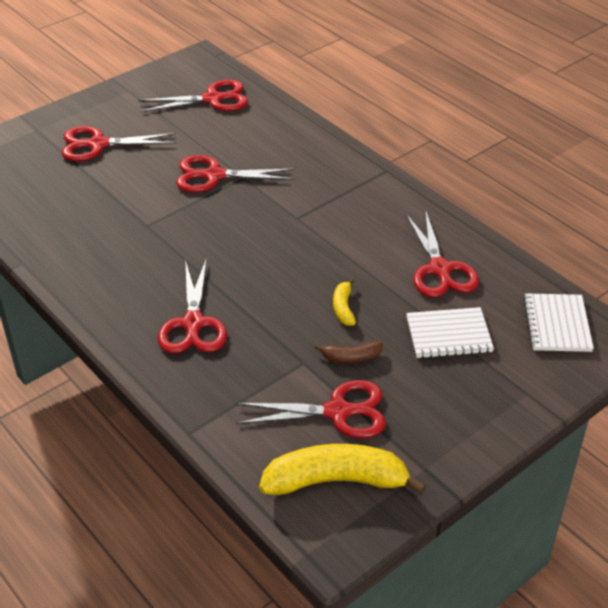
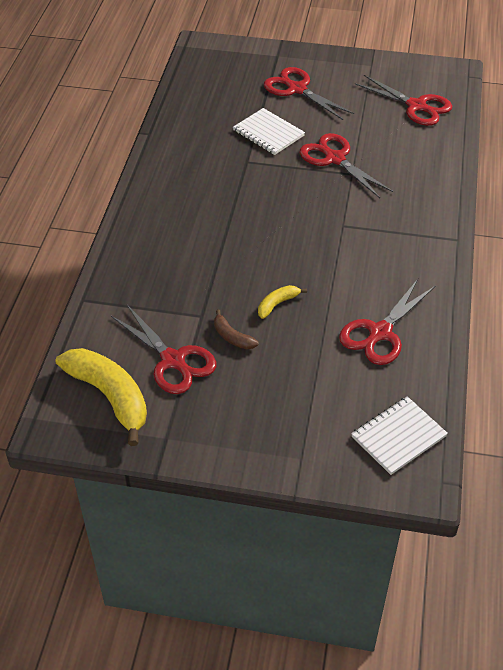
camera: 50 degrees right, 5 degrees up
red scissors [158,260,227,354] -> none
white notebook [406,307,494,358] -> white notebook moved to [233,108,305,155]

